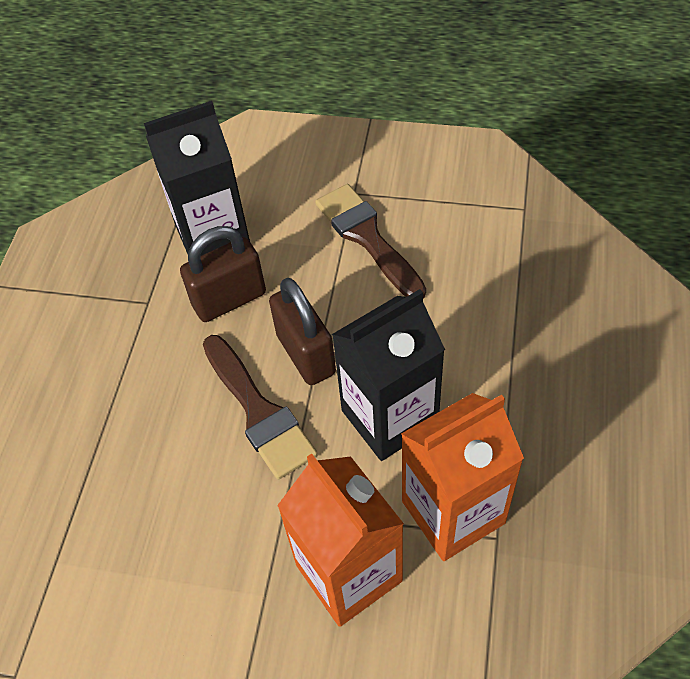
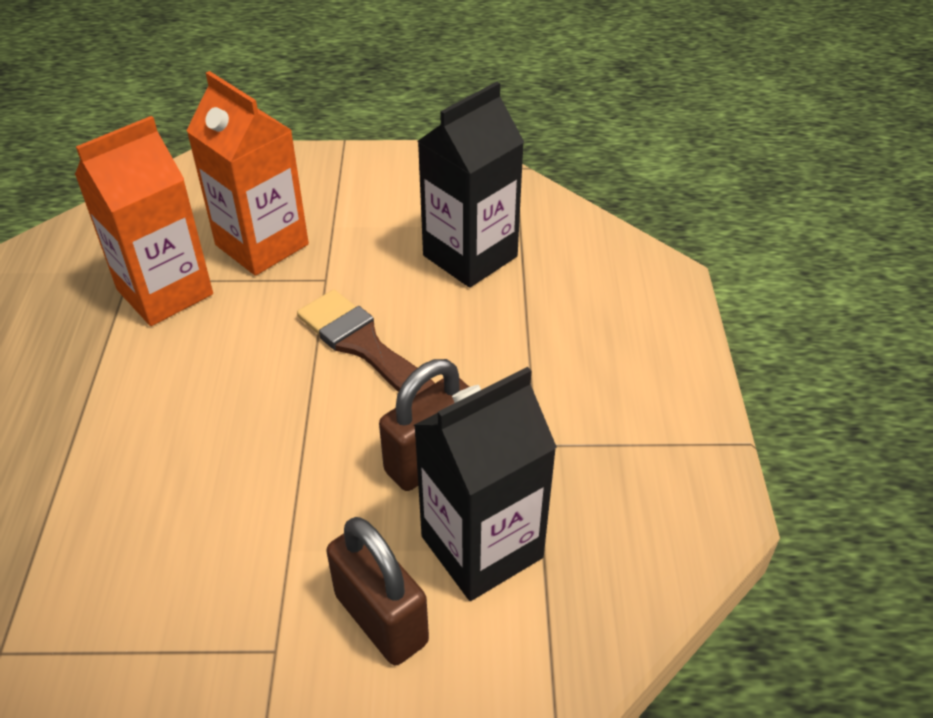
camera: 165 degrees right, 10 degrees down
brown padlock [269,278,336,385] -> brown padlock moved to [326,517,429,665]
brown brush [315,184,426,298] -> none
black carton [332,289,445,461] -> black carton moved to [418,82,524,288]

